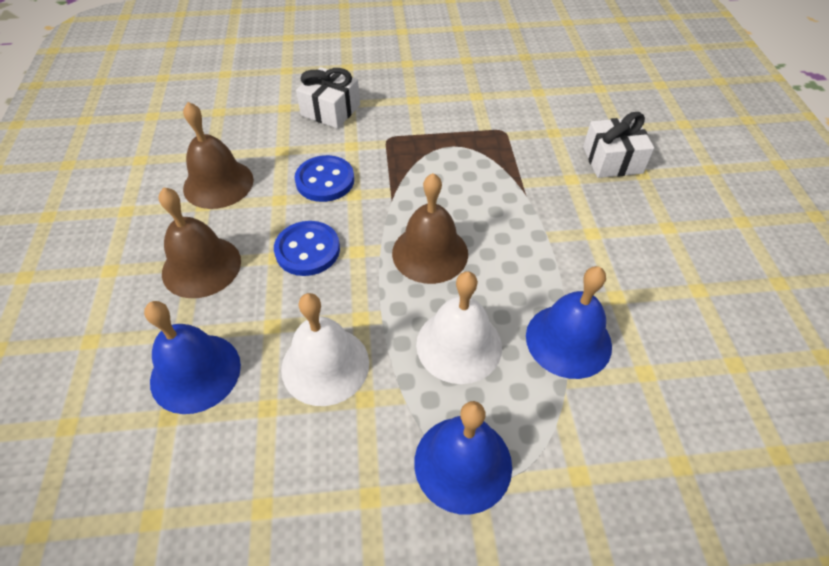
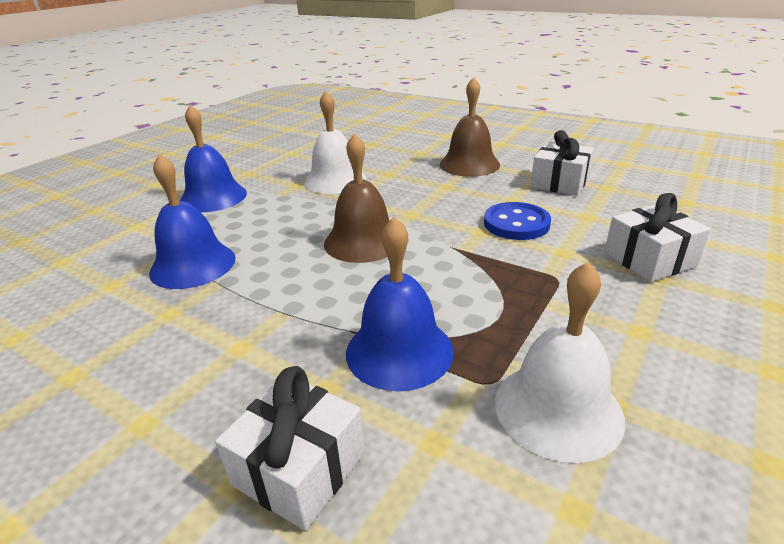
camera: 130 degrees right, 20 degrees down
blue bell [144,301,241,414] -> blue bell moved to [346,217,454,391]
brown bell [183,102,254,209] -> white gift [531,130,594,196]
blue button [274,221,340,276] -> none
white bell [416,271,502,384] -> white bell moved to [495,262,625,463]

